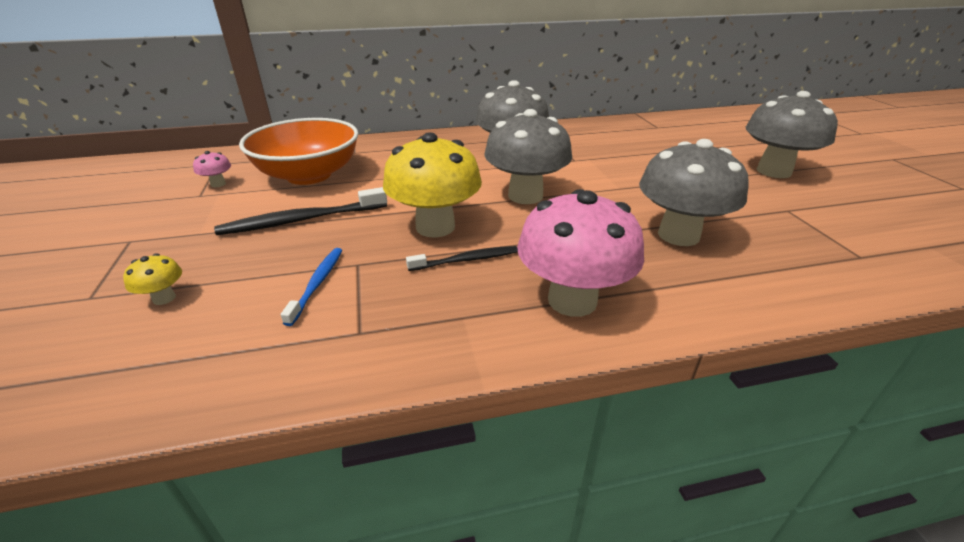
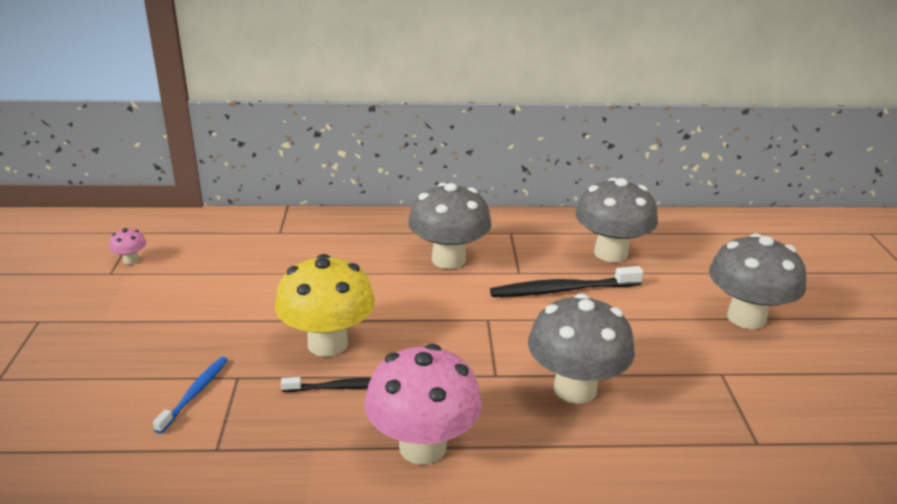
camera: 10 degrees right, 5 degrees down
yellow mushroom [123,253,182,305] -> none
black toothbrush [214,187,387,235] -> black toothbrush moved to [490,266,643,297]
orange bowl [239,118,358,185] -> none
grey mushroom [484,109,572,204] -> grey mushroom moved to [575,178,658,262]

